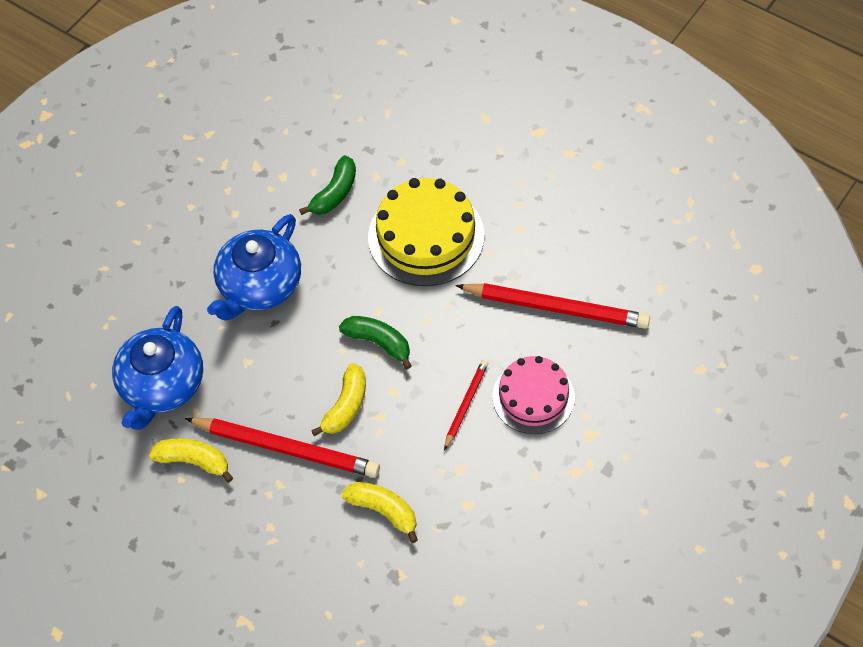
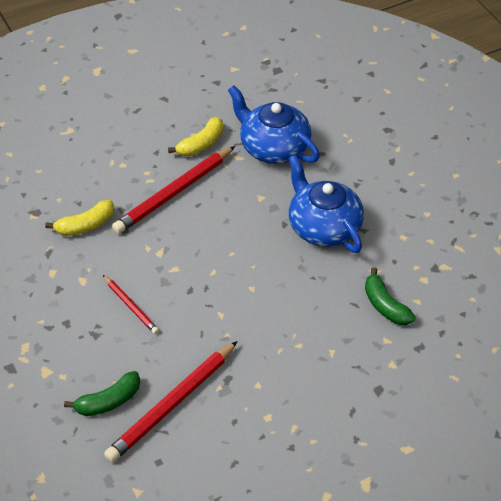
camera: 115 degrees right, 10 degrees down
yellow banana [311,363,366,436] -> none
green banana [339,316,412,369] -> green banana moved to [64,371,140,416]
yellow cake [368,178,484,286] -> none
pink cake [492,356,575,434] -> none

